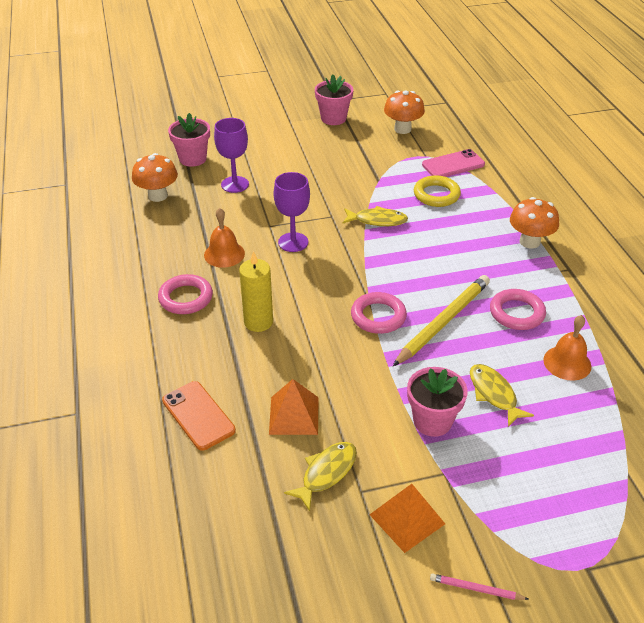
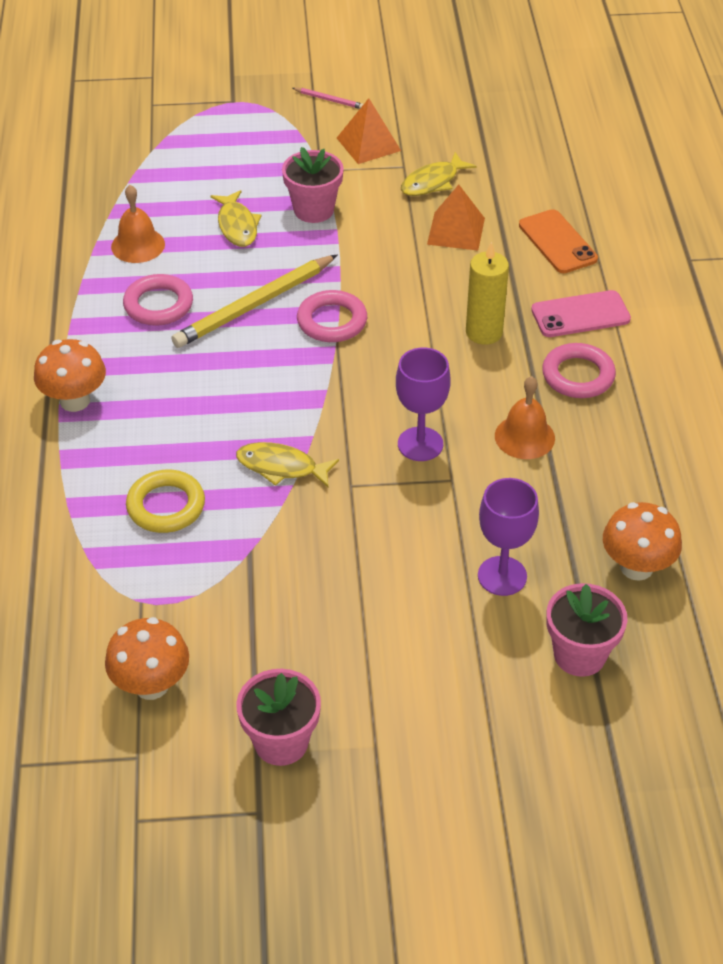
camera: 170 degrees left, 5 degrees up
pink phone [422,149,485,177] -> pink phone moved to [531,290,631,337]

